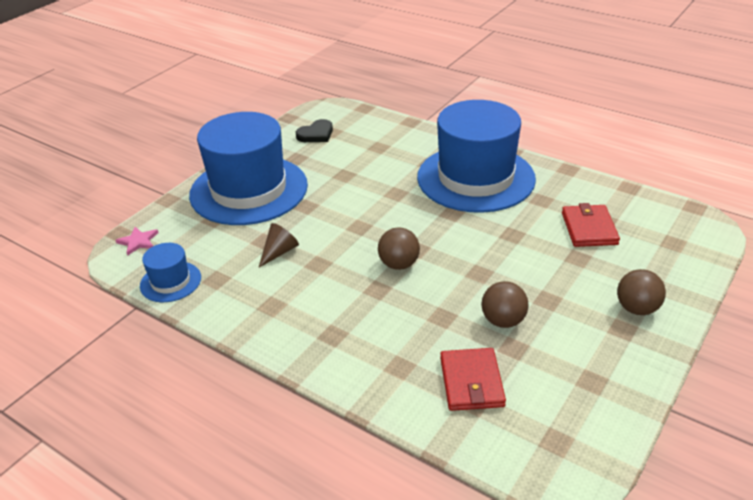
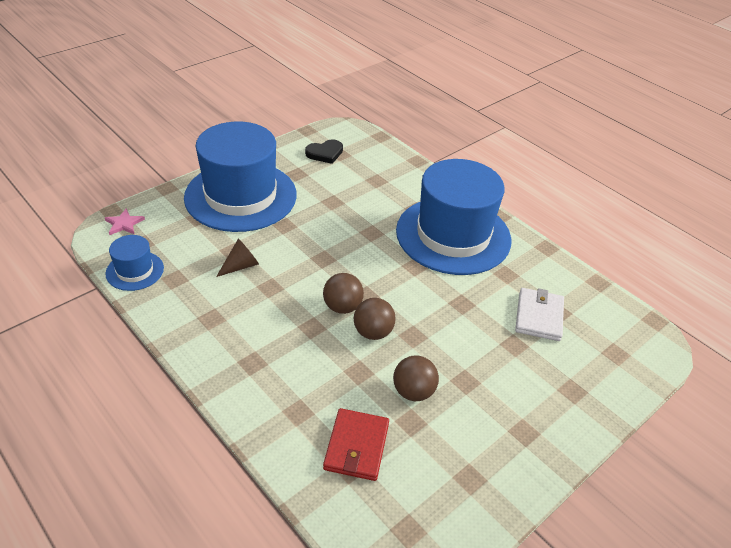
camera: 10 degrees right, 5 degrees up
red wallet [562,203,620,247] -> white wallet [515,288,564,341]
brown ball [617,269,666,315] -> brown ball moved to [354,298,396,340]

